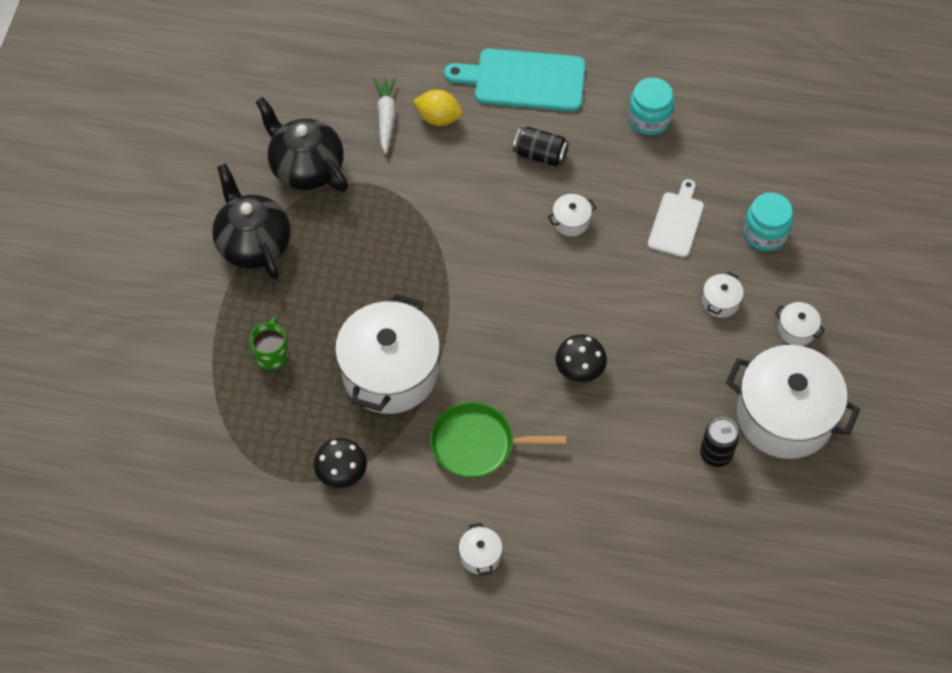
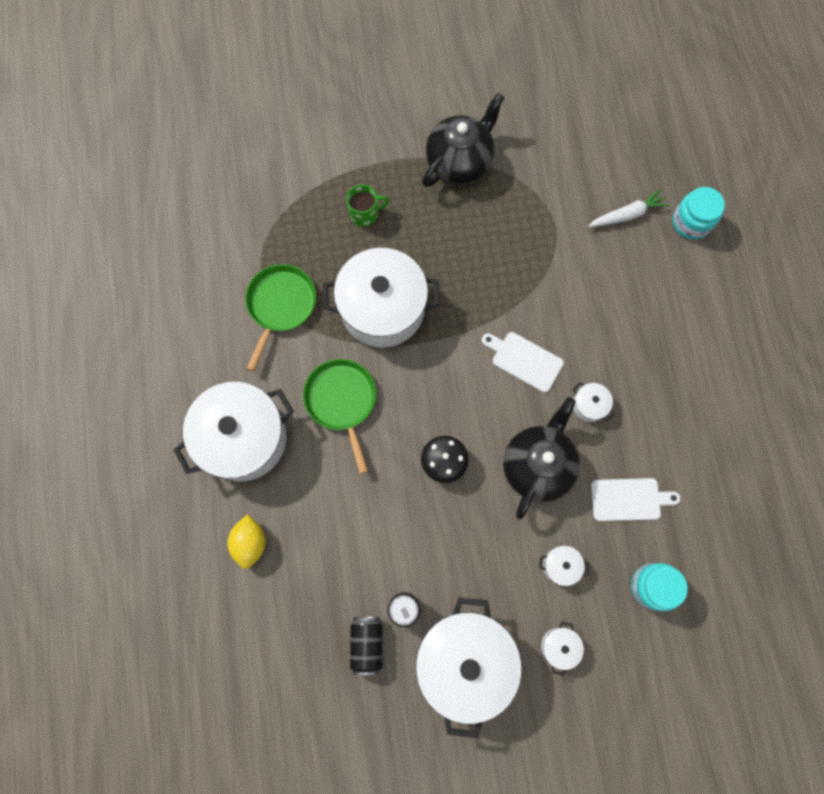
camera: 70 degrees right, 15 degrees up
black teapot [256,97,348,191] -> black teapot moved to [503,397,580,520]
black mushroom [314,438,367,488] -> green pan [245,264,316,371]
yellow lemon [413,90,462,126] -> yellow lemon moved to [227,514,266,569]
turquoise cutting board [444,49,585,112] -> none
white pot [459,523,503,575] -> white pot [174,382,294,482], size x2.49
black can [513,127,569,167] -> black can moved to [350,617,382,675]
turquoise jar [628,78,674,135] -> turquoise jar moved to [673,187,725,240]
none -> white cutting board [482,332,564,393]

